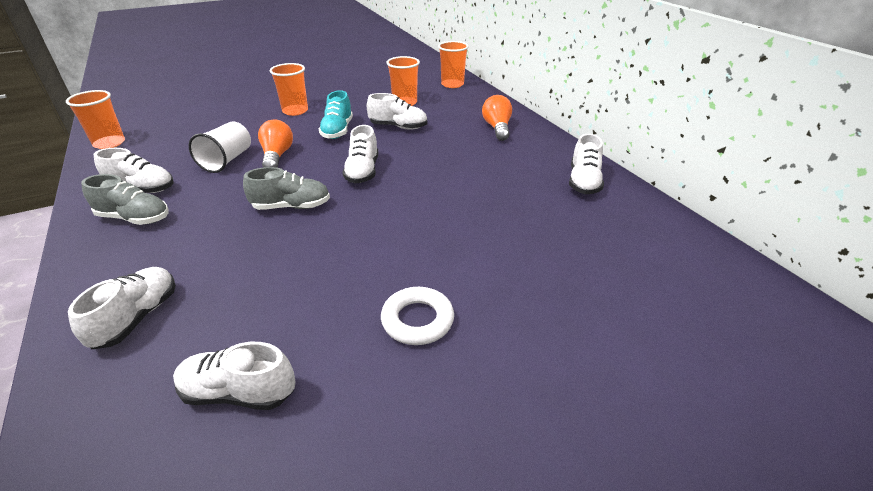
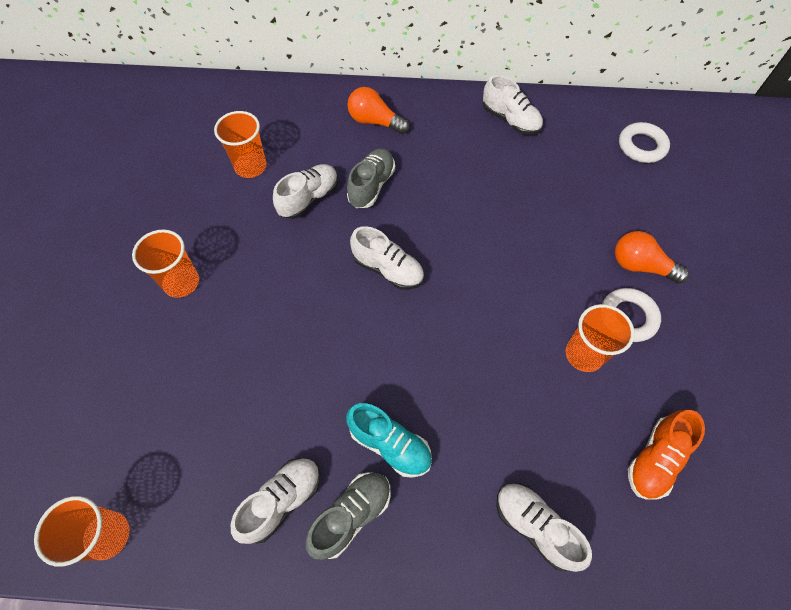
camera: 60 degrees left, 25 degrees up
white shoe [173,342,295,410] -> orange shoe [628,410,705,500]
white cup [189,121,251,173] -> none
grey shoe [243,167,330,210] -> grey shoe moved to [347,148,395,208]
orange light bulb [258,119,293,168] -> orange light bulb moved to [615,231,689,284]
turquoise shoe [319,90,353,139] -> turquoise shoe moved to [346,403,432,478]
orange cup [438,41,469,88] -> orange cup moved to [566,304,635,372]
none -> white ring [619,122,670,163]

